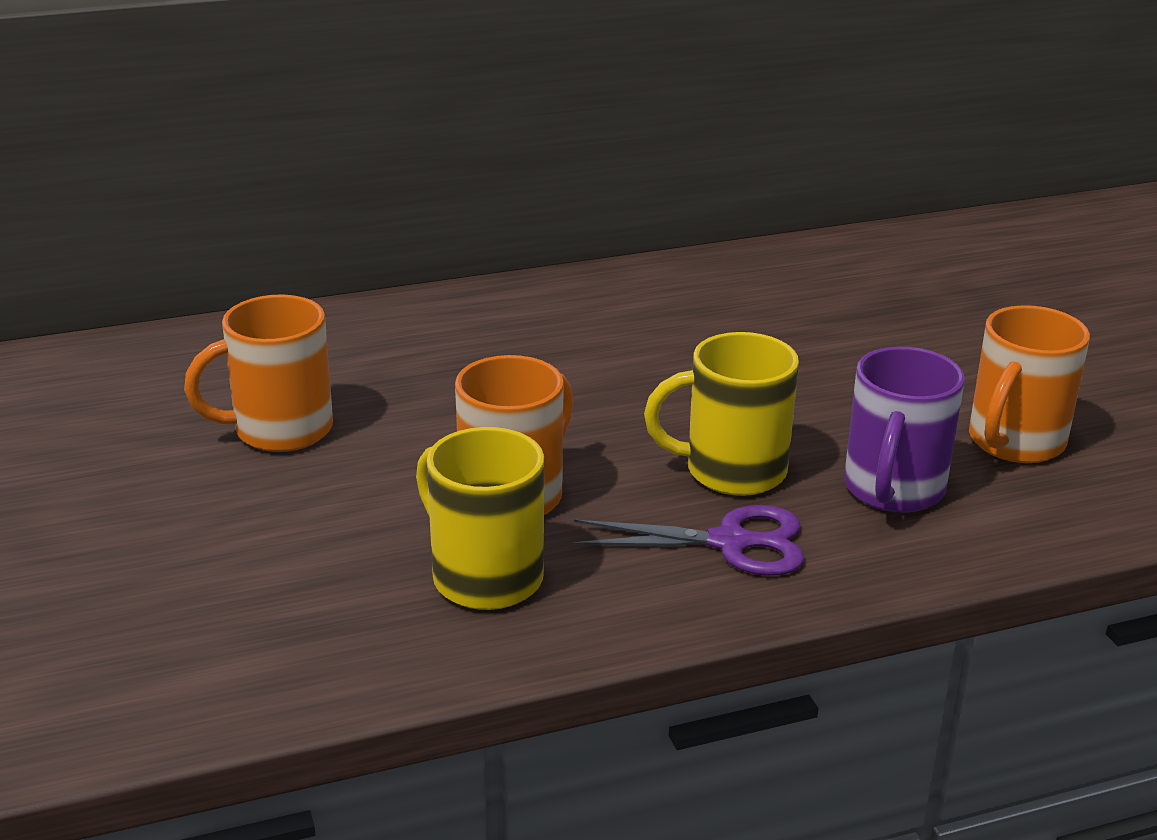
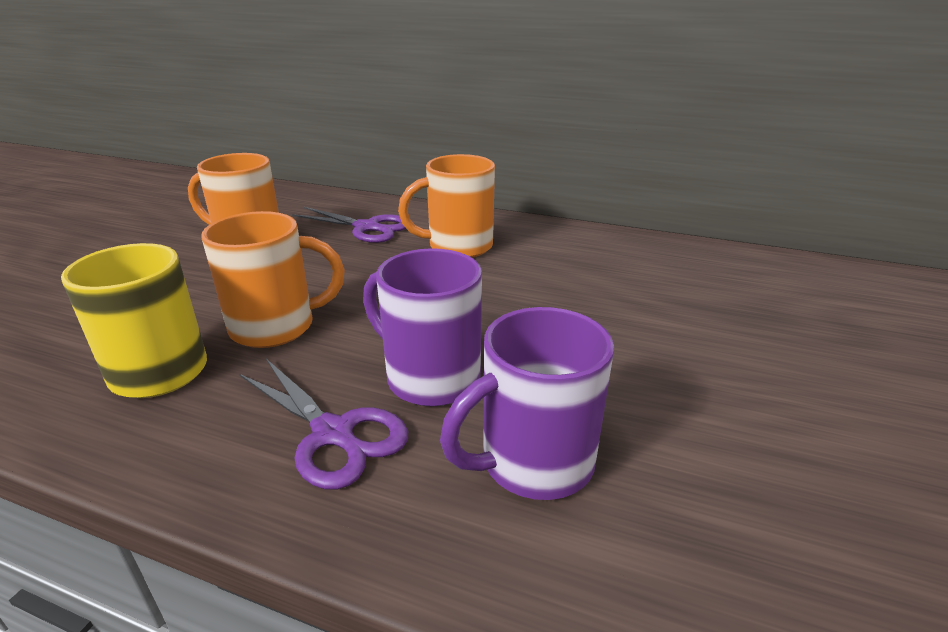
camera: 40 degrees right, 0 degrees up
yellow mug [644,332,799,496] -> purple mug [363,248,482,406]
orange mug [969,305,1090,463] -> orange mug moved to [398,154,495,257]
none -> purple scissors [292,207,406,243]

